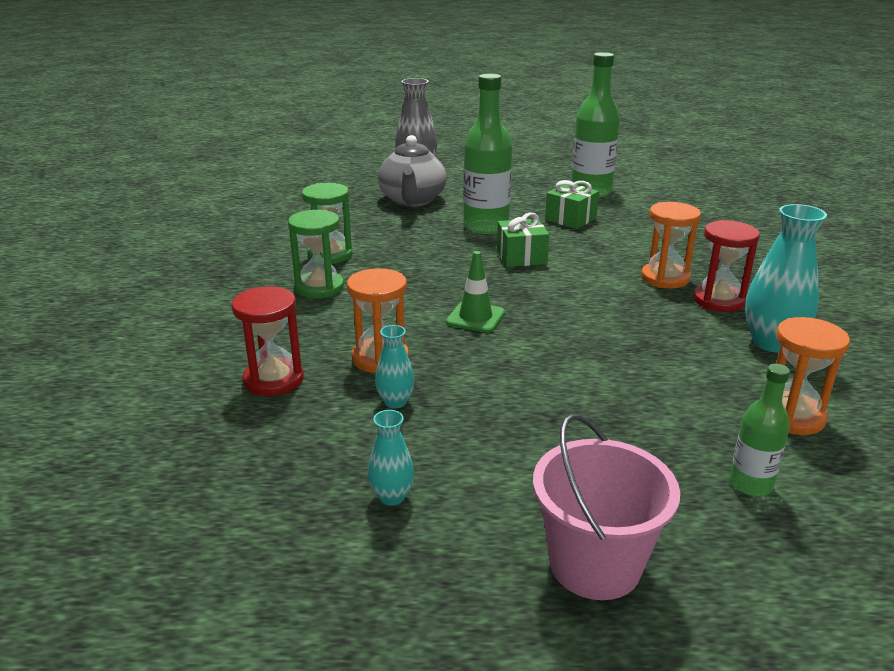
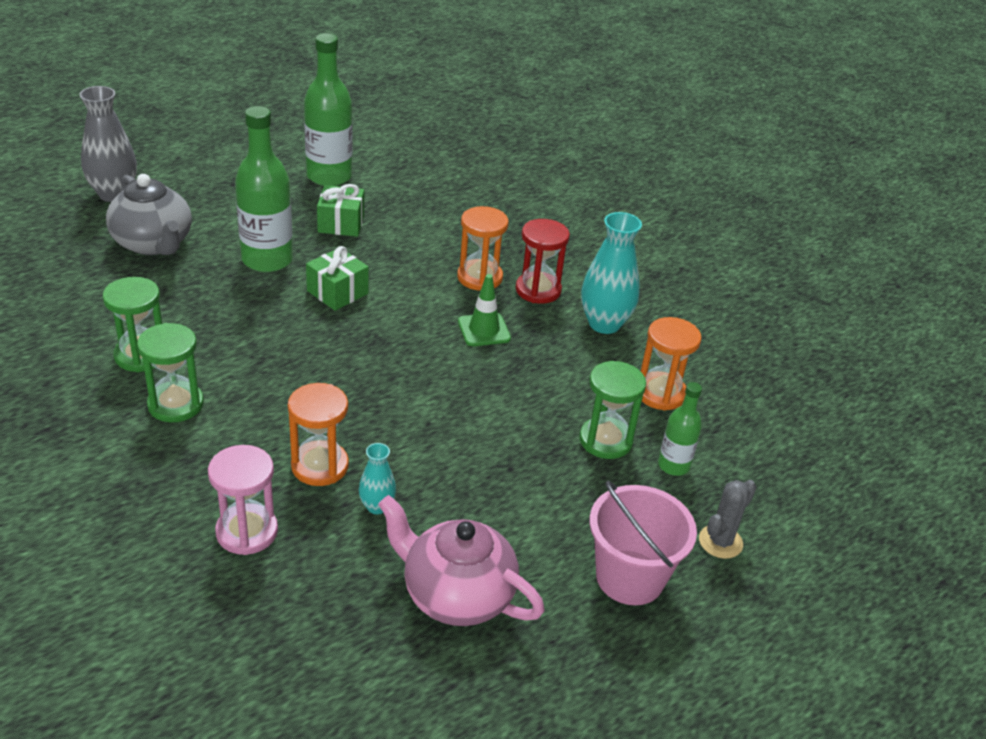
camera: 40 degrees left, 10 degrees up
red hourglass [231,286,304,396] -> pink hourglass [208,445,278,555]
turquoise vase [368,410,414,506] -> pink teapot [378,495,545,626]
green traffic cone [446,251,505,333] -> green traffic cone moved to [458,274,511,346]
none -> green hourglass [579,361,646,459]
none -> grey cactus [699,480,757,559]

